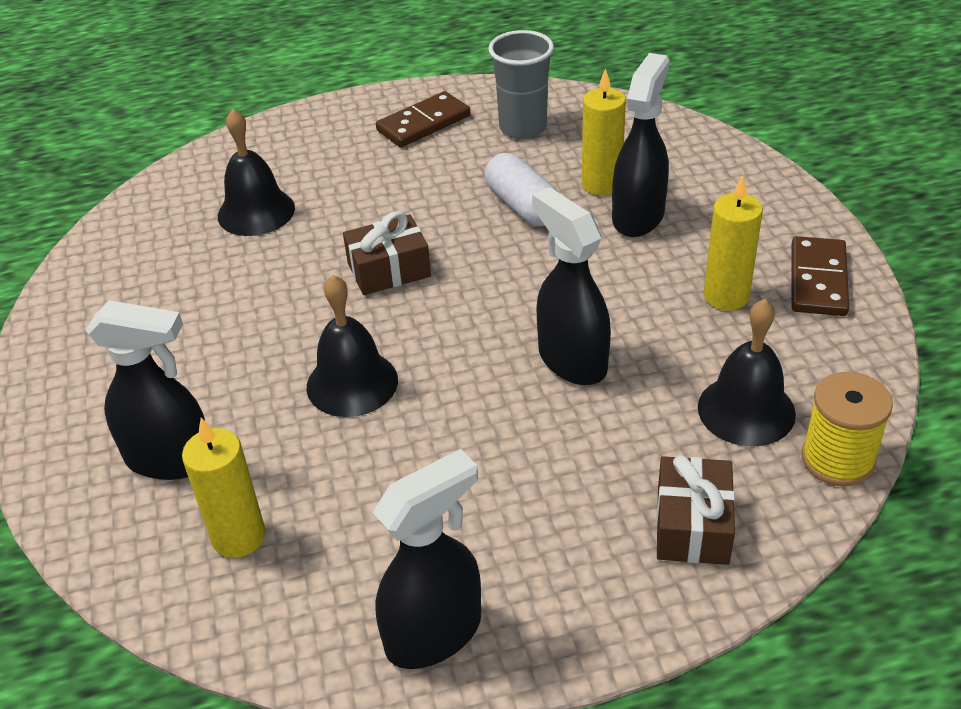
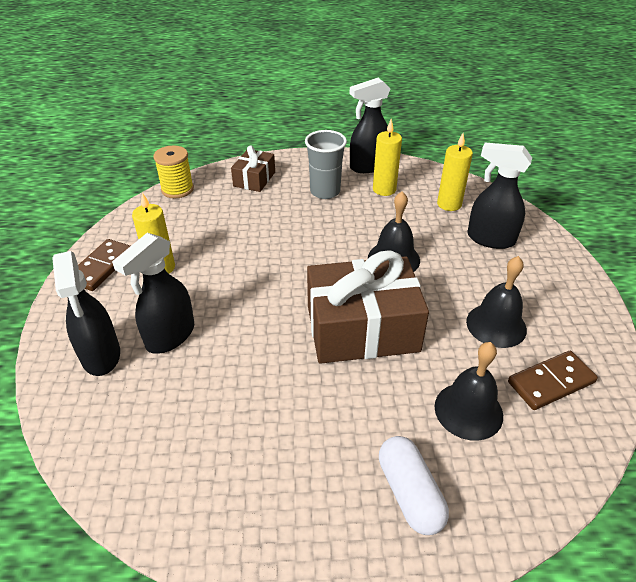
camera: 170 degrees left, 0 degrees up
brown gift [343,211,431,295] -> brown gift [307,250,429,364], size x1.97
brown domino [376,91,470,147] -> brown domino moved to [508,351,598,410]
white capsule [485,153,558,226] -> white capsule moved to [379,436,449,535]
grey cup [488,30,554,139] -> grey cup moved to [305,130,347,199]
black spray bottle [532,187,611,385] -> black spray bottle moved to [52,251,120,376]
yellow candle [582,68,626,196] -> yellow candle moved to [373,119,402,196]
black bell [698,299,796,446] -> black bell moved to [466,256,527,348]

